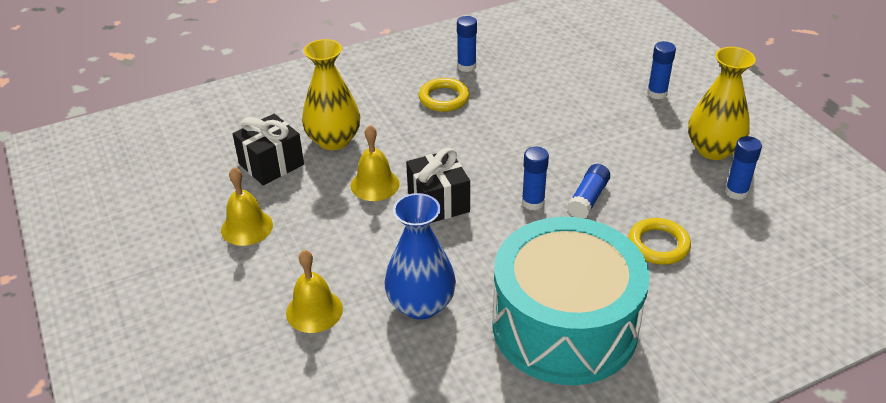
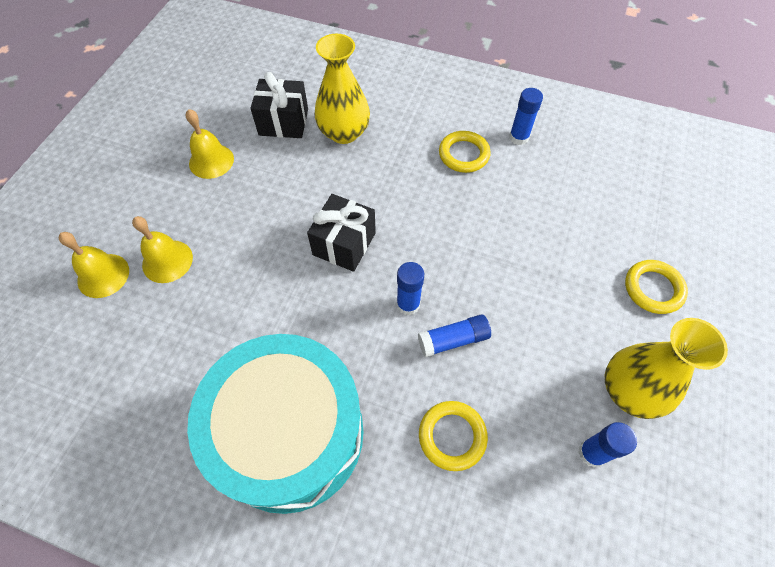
camera: 45 degrees right, 20 degrees up
yellow bell [351,125,400,201] -> yellow bell moved to [59,232,129,298]
blue vase [384,193,456,320] -> none
blue glue stick [647,41,676,99] -> yellow ring [625,260,688,314]

